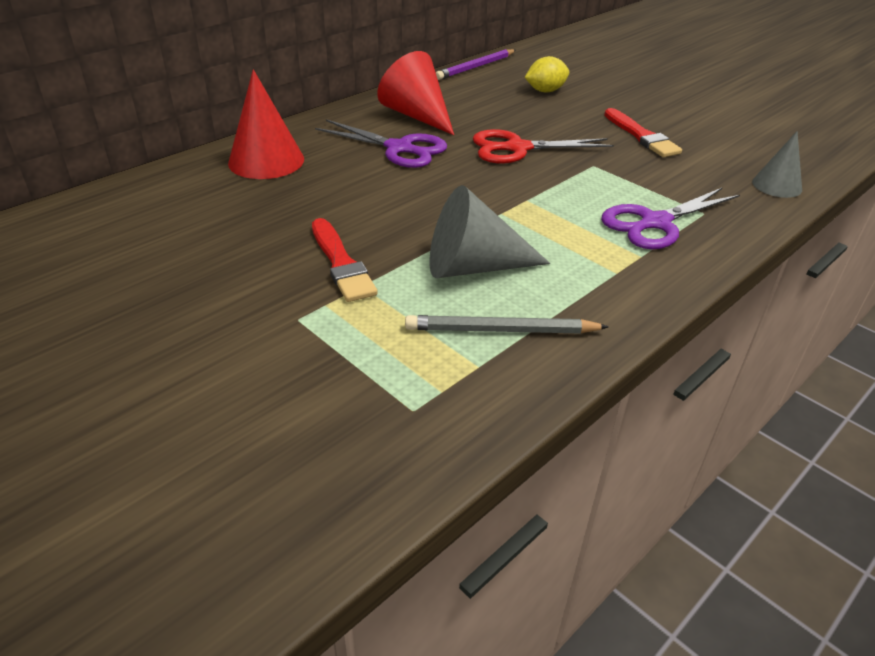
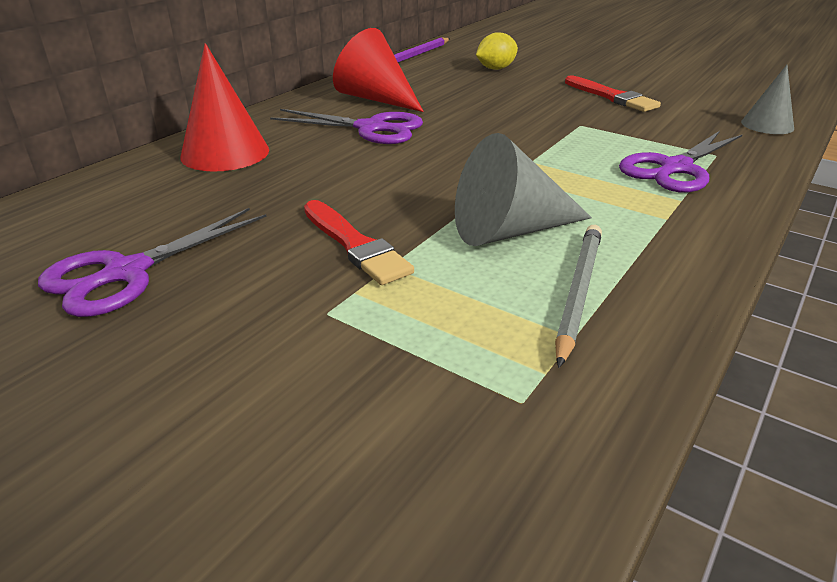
camera: 10 degrees left, 5 degrees down
grey pencil [405,315,609,334] -> grey pencil turned 120 degrees clockwise [555,225,602,368]
red scissors [473,129,614,163] -> none
none -> purple scissors [38,208,266,317]

